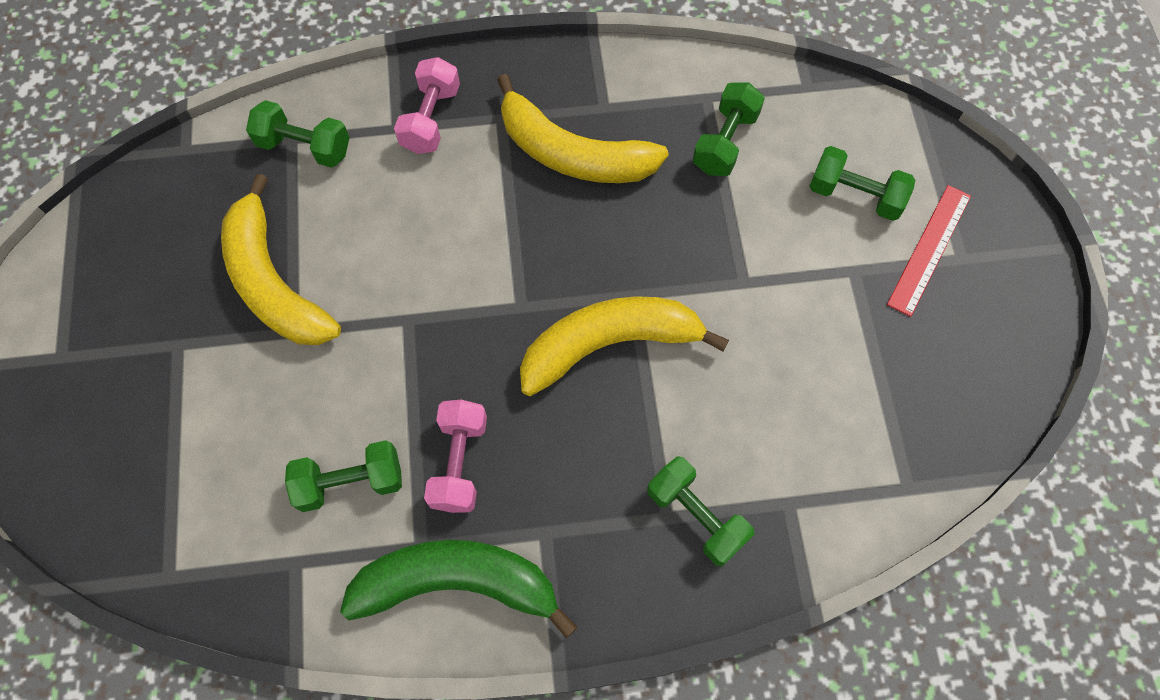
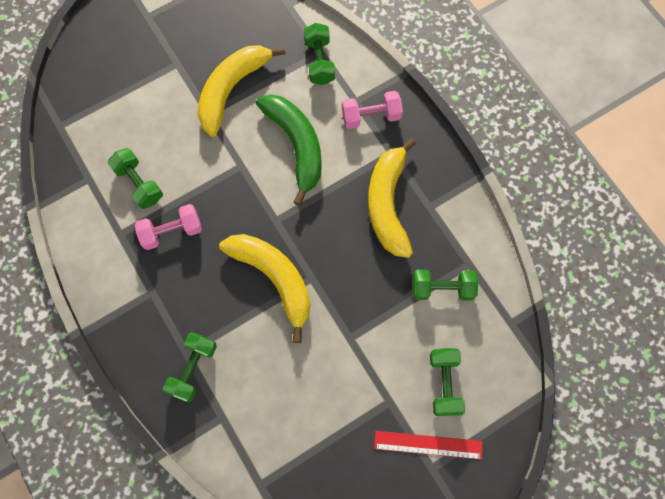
camera: 65 degrees right, 5 degrees up
green banana [340,540,578,639] -> green banana moved to [256,94,322,206]

